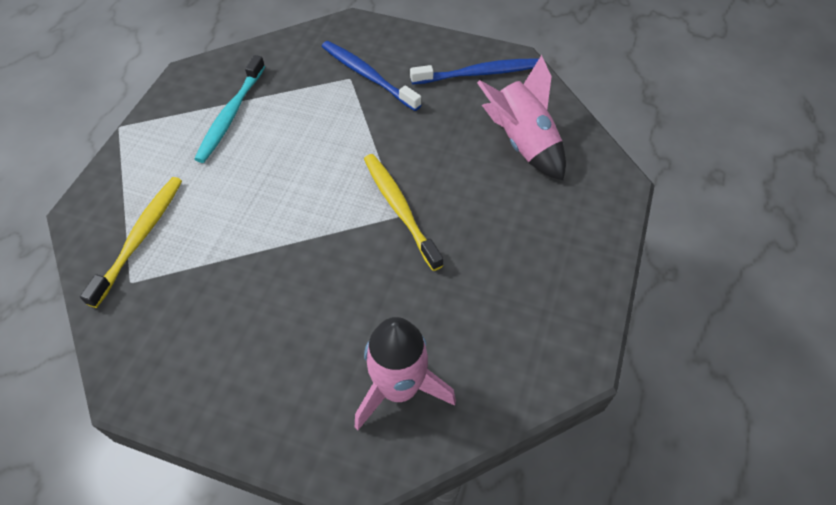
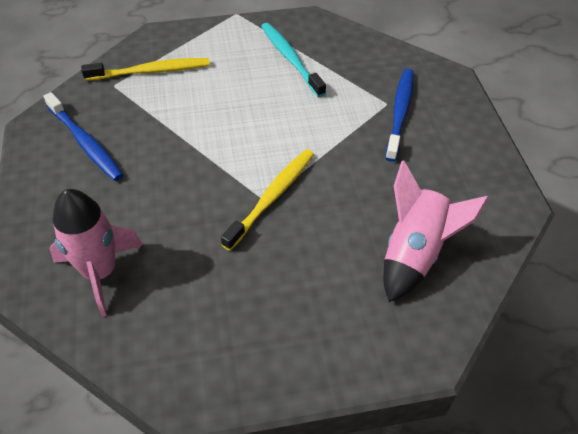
camera: 60 degrees right, 5 degrees down
turquoise toothbrush [194,55,265,163] -> turquoise toothbrush turned 75 degrees clockwise [261,23,326,97]
blue toothbrush [410,58,539,85] -> blue toothbrush moved to [43,92,123,181]

